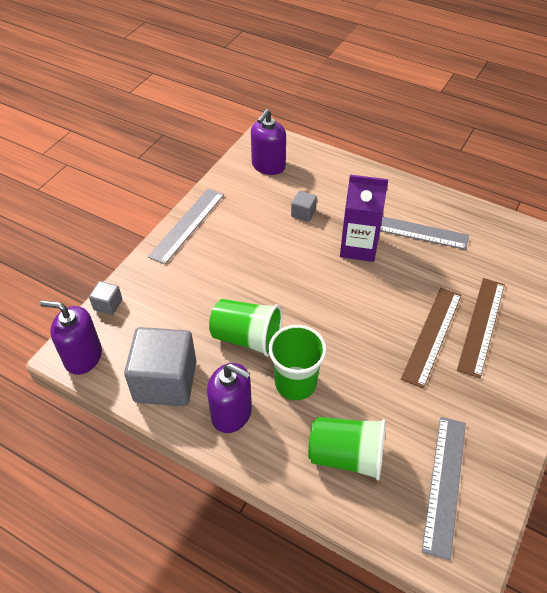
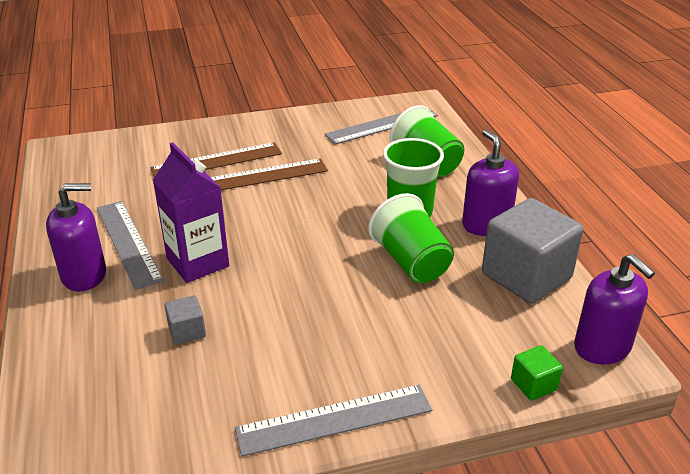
camera: 135 degrees left, 15 degrees down
grey cube [89,281,122,315] -> green cube [511,345,563,401]
purple soap dispenser [251,109,286,175] -> purple soap dispenser moved to [46,183,106,291]

